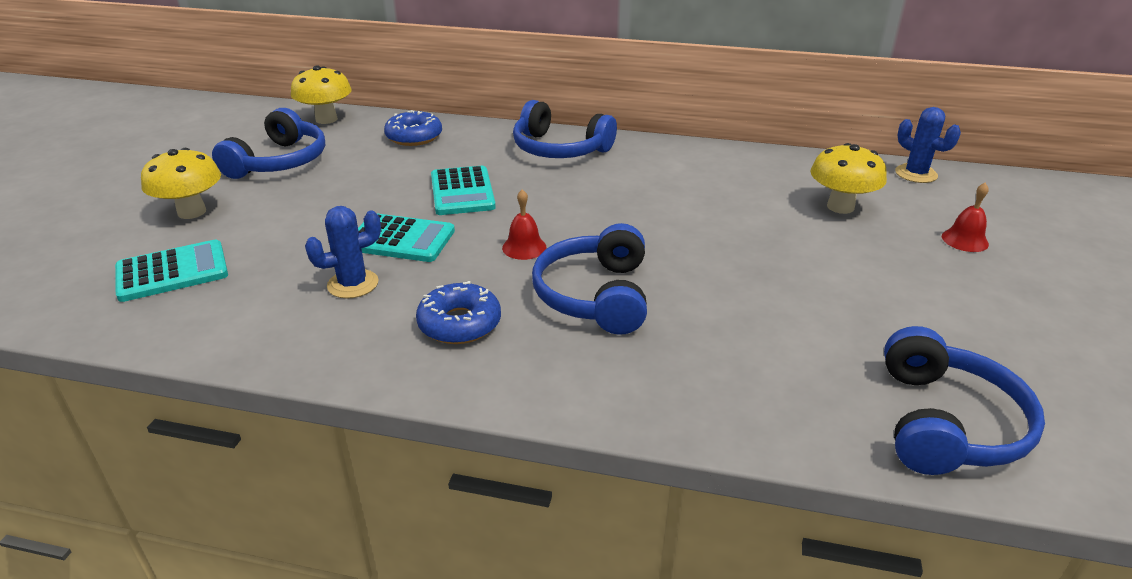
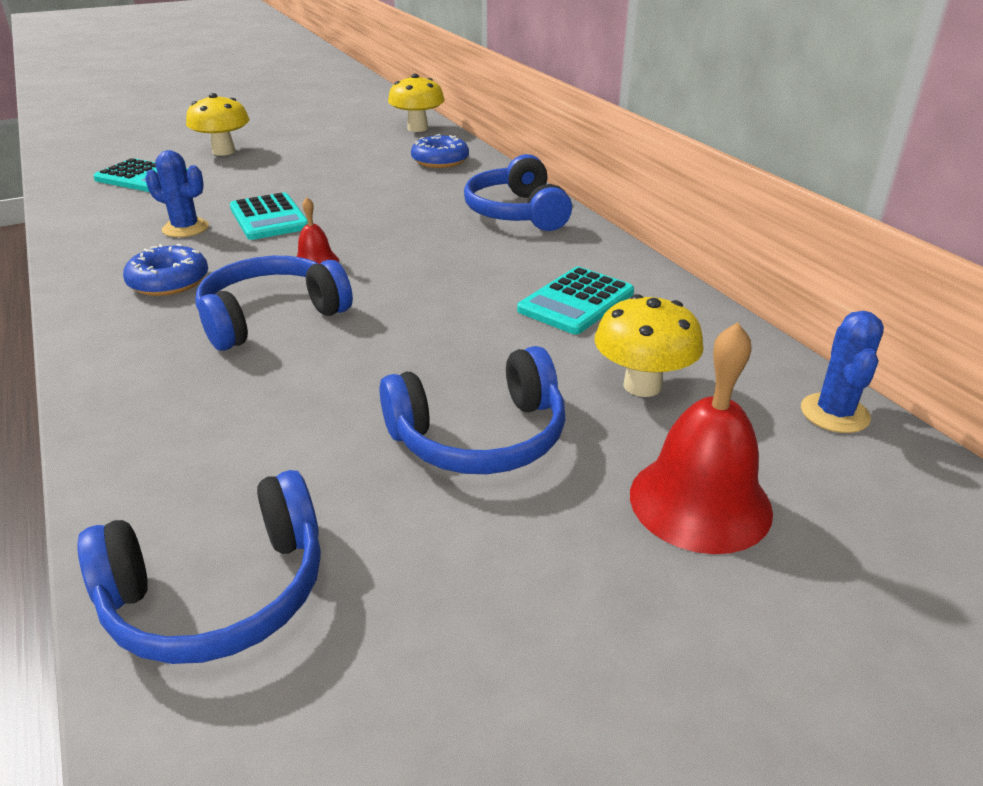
camera: 50 degrees right, 0 degrees up
blue headphones [212,108,325,179] -> blue headphones moved to [379,346,565,474]
turquoise calculator [431,166,496,215] -> turquoise calculator moved to [517,267,634,334]
red bell [942,183,989,252] -> red bell [630,322,773,554], size x1.95

